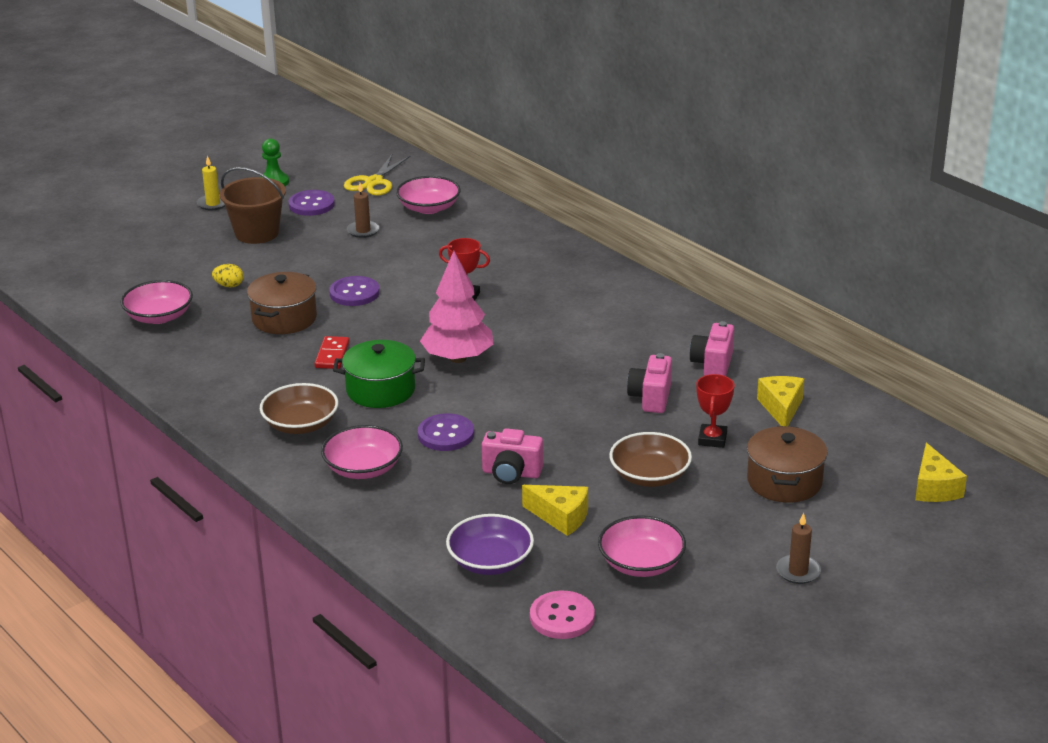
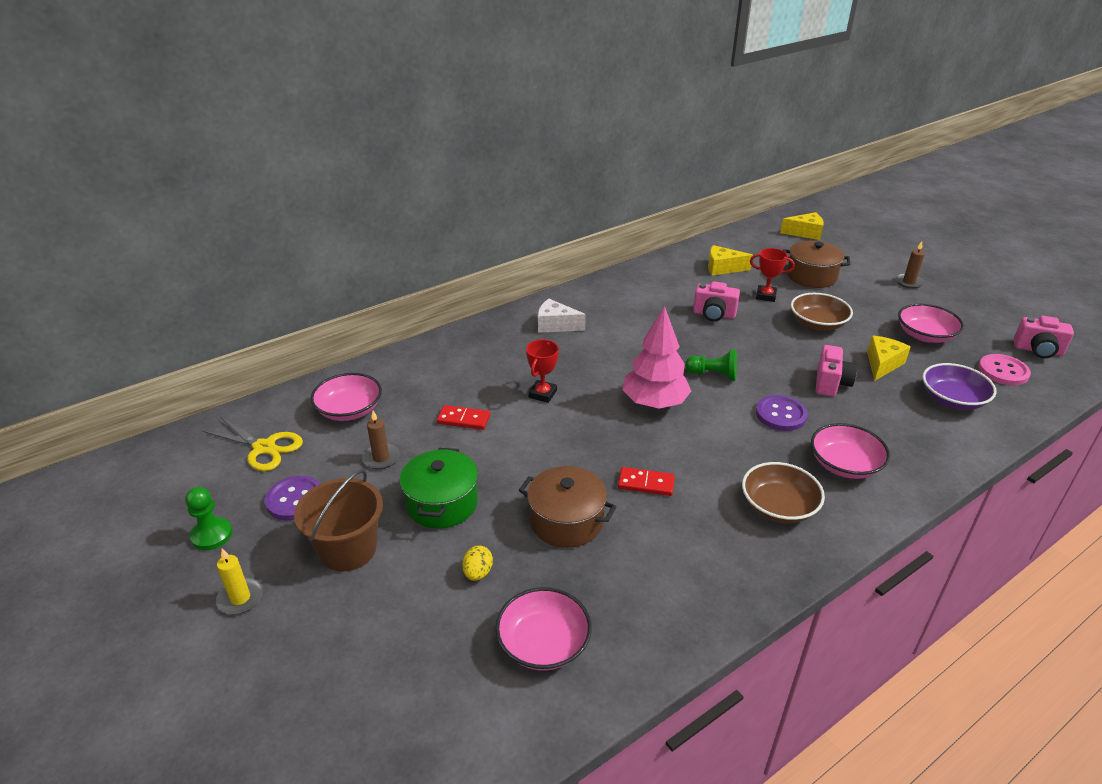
camera: 85 degrees left, 5 degrees up
purple button [329,276,380,306] -> none
green pot [333,340,425,408] -> green pot moved to [400,448,478,528]
pink camera [690,321,734,376] -> pink camera moved to [1013,316,1074,358]
none -> red domino [437,405,490,430]
none -> white cheese [538,299,586,333]
none -> green pawn [685,349,737,381]

